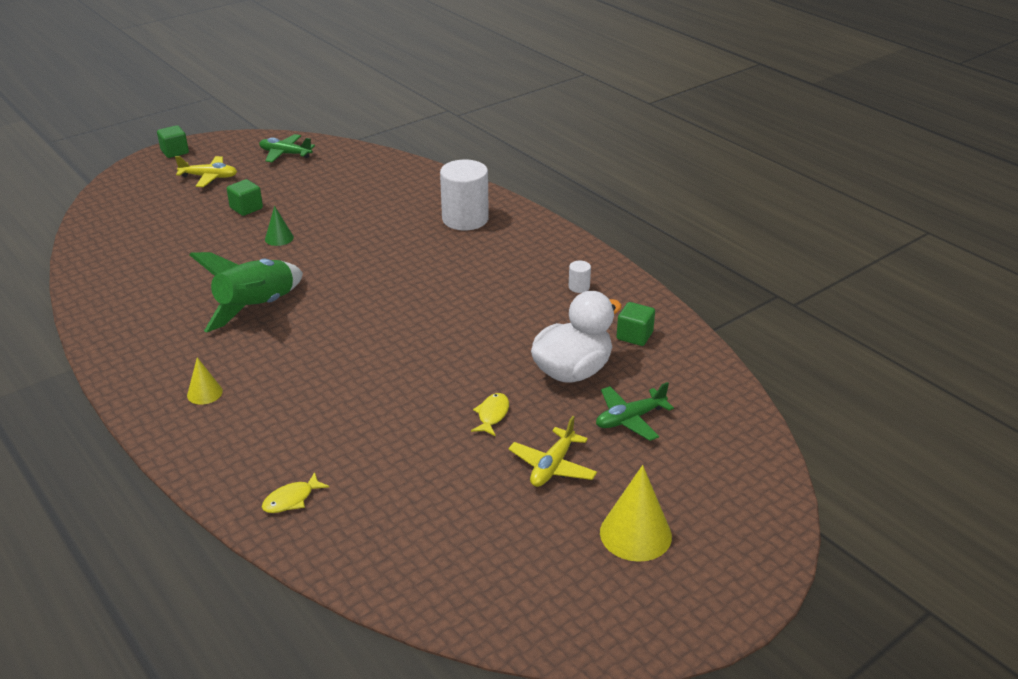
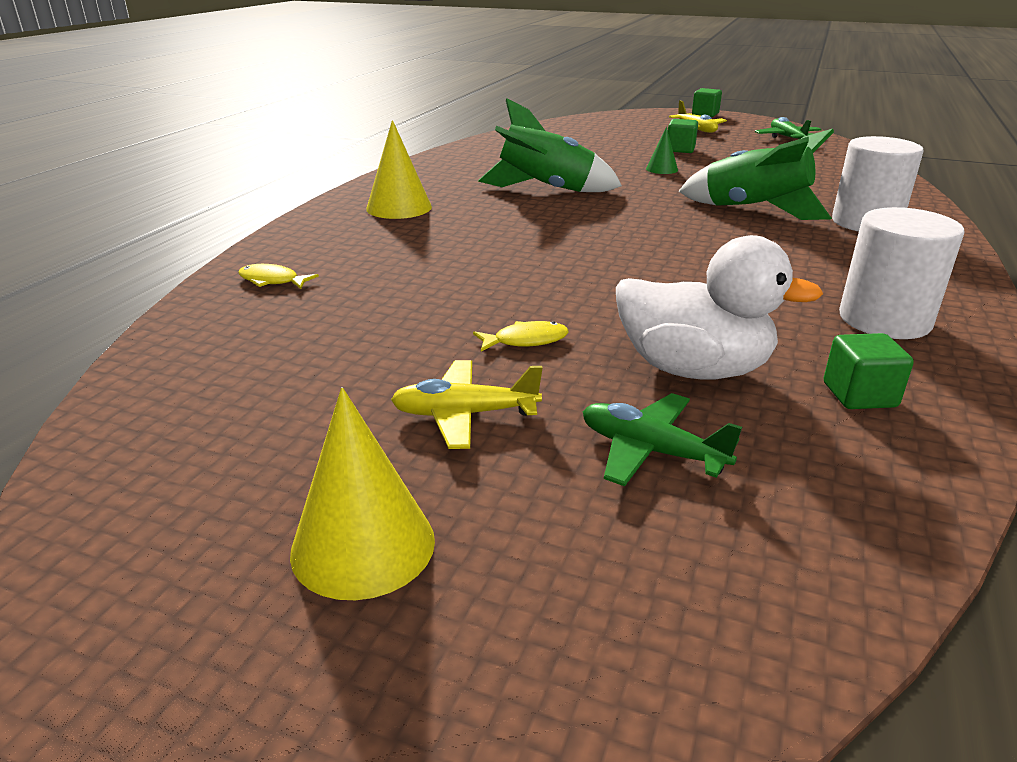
camera: 60 degrees right, 5 degrees down
yellow cone [187,357,223,405] -> yellow cone [366,120,432,219], size x1.77
white cylinder [569,261,591,293] -> white cylinder [839,207,964,339], size x2.40
none -> green rocket [678,128,834,220]

